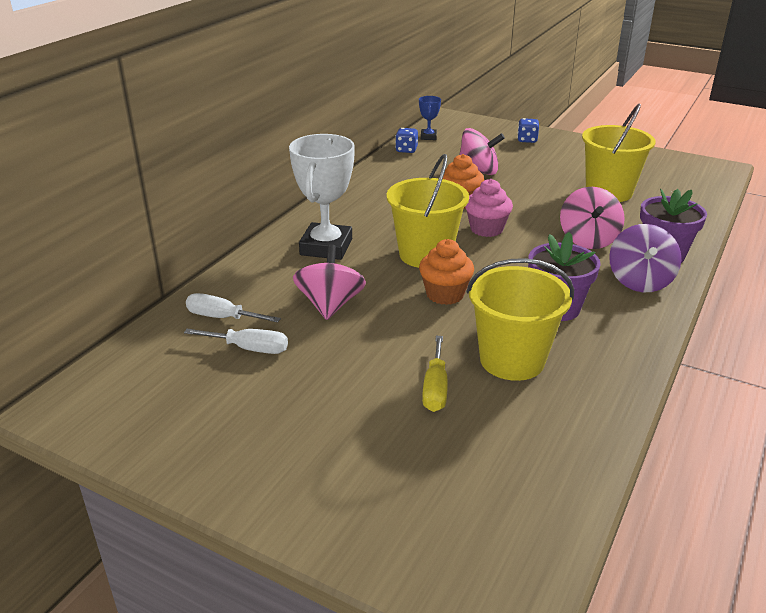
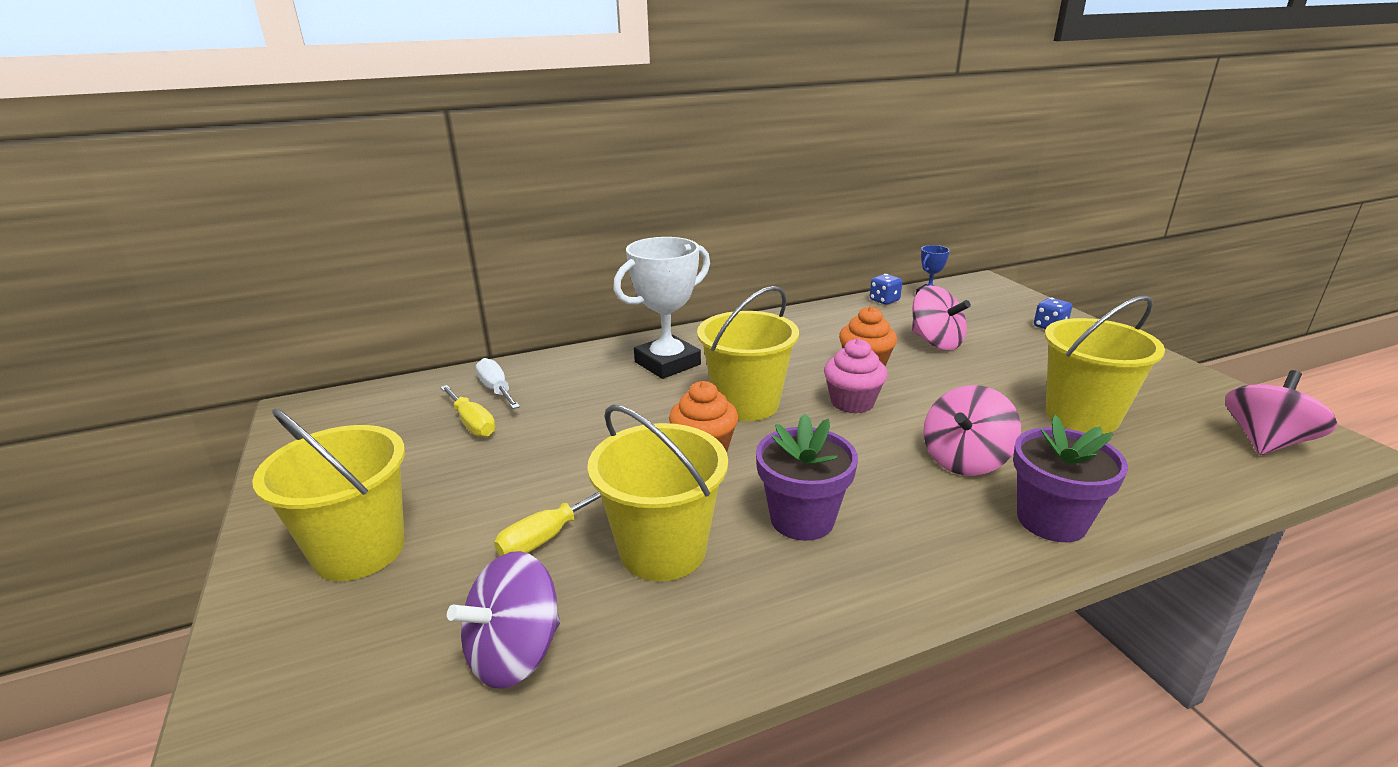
camera: 40 degrees right, 5 degrees down
white screwdriver [184,329,288,354] -> yellow screwdriver [440,385,496,437]
pink spinning top [293,245,366,320] -> pink spinning top moved to [1225,370,1338,455]
purple spinning top [609,224,681,292] -> purple spinning top moved to [447,551,560,689]
none -> yellow bucket [252,409,405,581]

